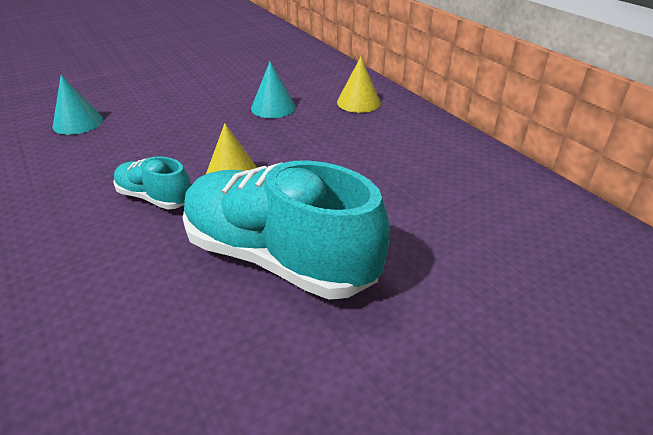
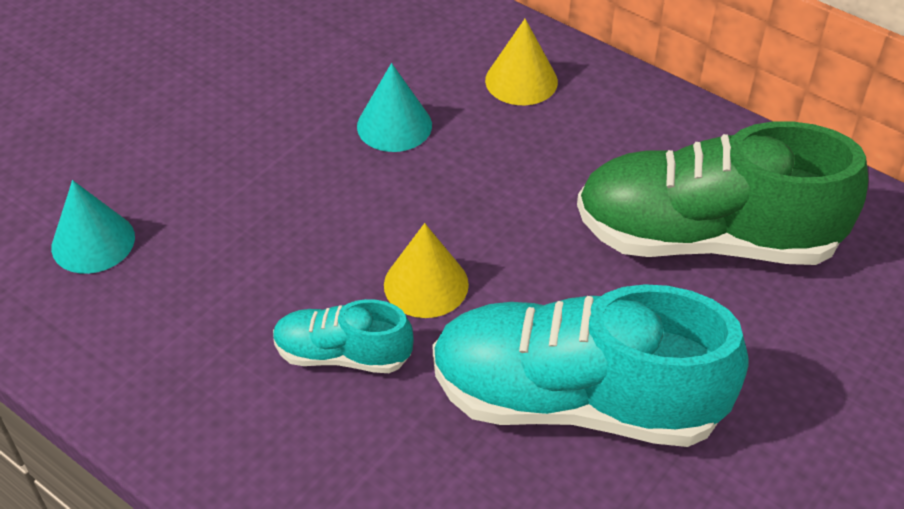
camera: 20 degrees left, 10 degrees up
none -> green shoe [577,122,868,265]

